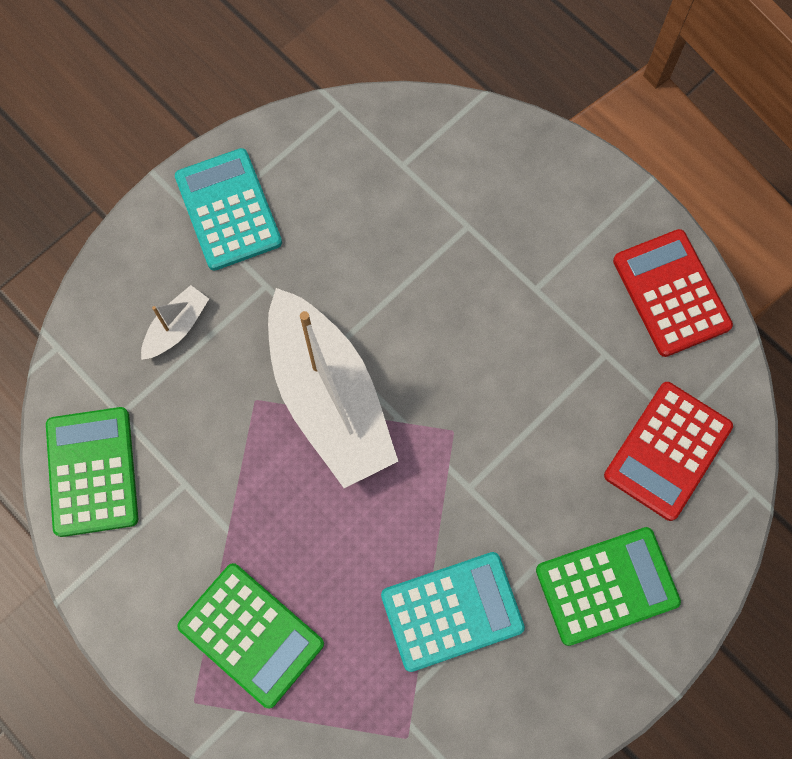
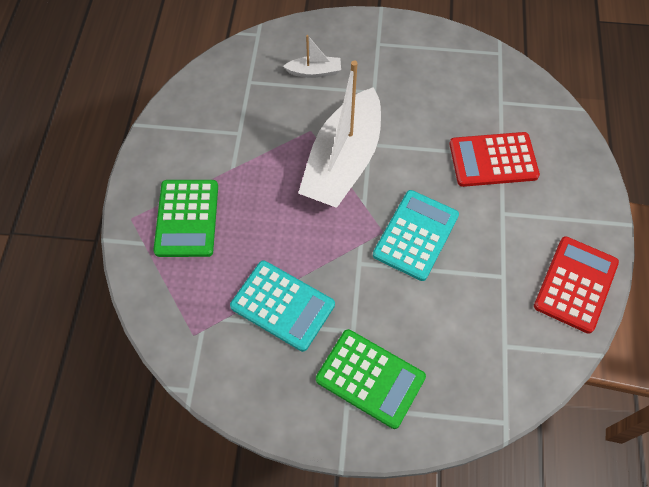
camera: 50 degrees right, 10 degrees down
green calculator [46,407,138,537] -> none
turquoise calculator [175,148,282,271] -> turquoise calculator moved to [373,190,459,281]
red calculator [604,382,733,521] -> red calculator moved to [449,132,540,187]

